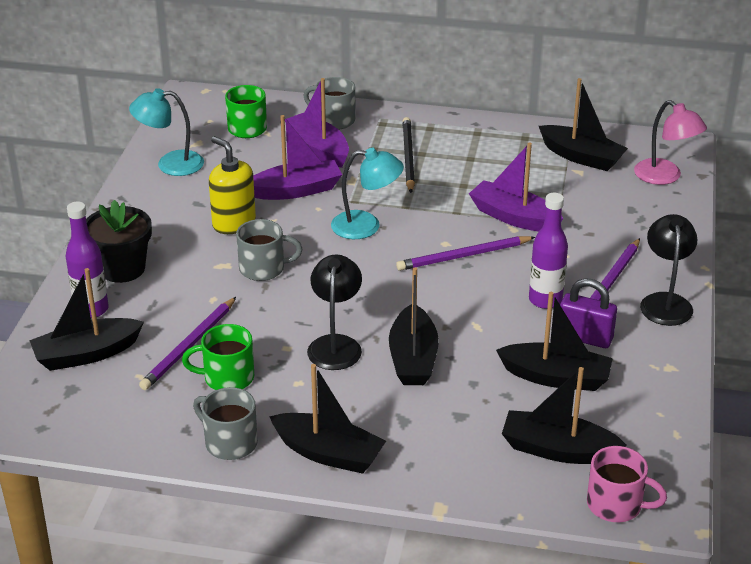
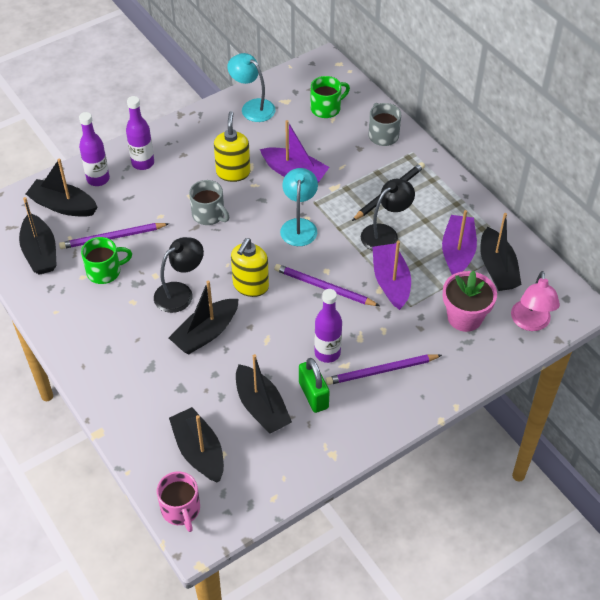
camera: 45 degrees right, 15 degrees up
black flower pot [86,200,152,283] -> purple bottle [126,96,154,170]
green mug [182,324,254,390] -> green mug turned 120 degrees clockwise [81,237,132,284]
grey mug [193,387,258,460] -> none
black boat [269,364,386,474] -> black boat moved to [19,197,57,275]
purple boat [285,78,349,168] -> purple boat moved to [442,210,477,275]
turquoise lamp [331,148,404,239] -> turquoise lamp turned 135 degrees counterclockwise [280,168,318,246]
purple padlock [560,278,617,348] -> green padlock [299,358,330,413]
black lamp [640,214,698,326] -> black lamp moved to [361,179,415,251]
none -> yellow soap dispenser [231,238,269,297]
none -> pink flower pot [443,270,497,332]

